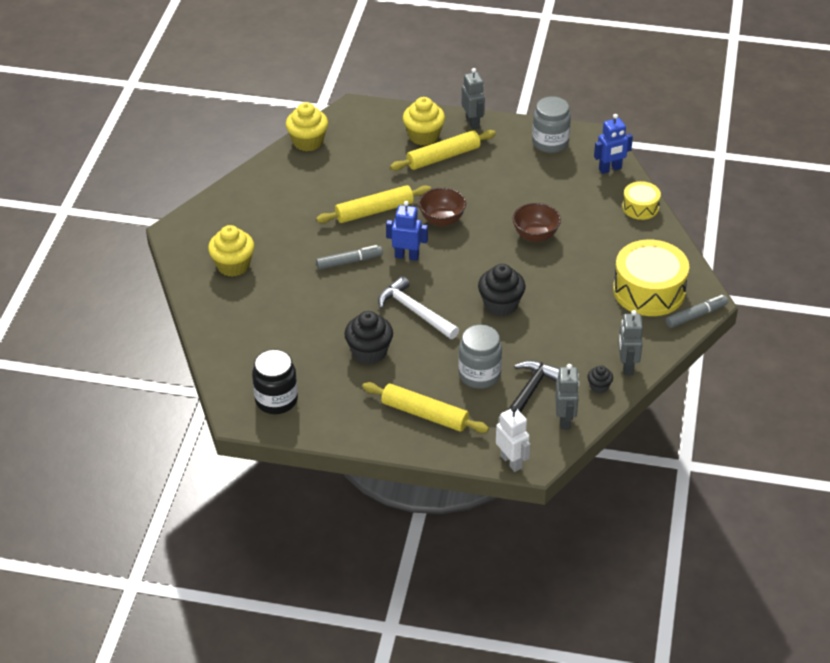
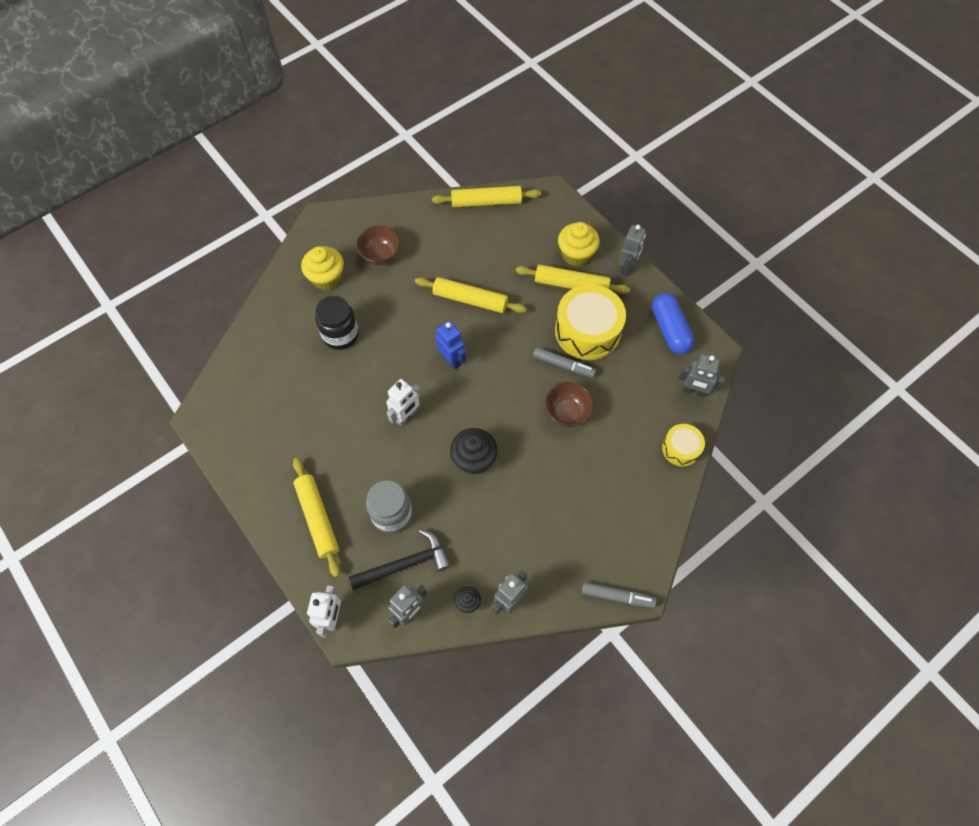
camera: 40 degrees right, 20 degrees up
black jar [252,350,298,414] -> black jar moved to [315,296,359,350]
yellow cupcake [286,103,328,151] -> yellow rolling pin [432,186,541,207]
grey marker [316,245,383,270] -> grey marker moved to [533,347,596,378]
black cupcake [344,311,393,364] -> none
white hammer [378,276,459,339] -> white robot [386,379,422,426]
brown bowl [419,188,466,227] -> brown bowl moved to [356,226,400,265]
grey jar [532,96,571,153] -> blue capsule [652,293,694,354]
blue robot [594,114,633,174] -> grey robot [679,354,725,397]
yellow drum [613,239,689,316] -> yellow drum moved to [555,284,626,360]

